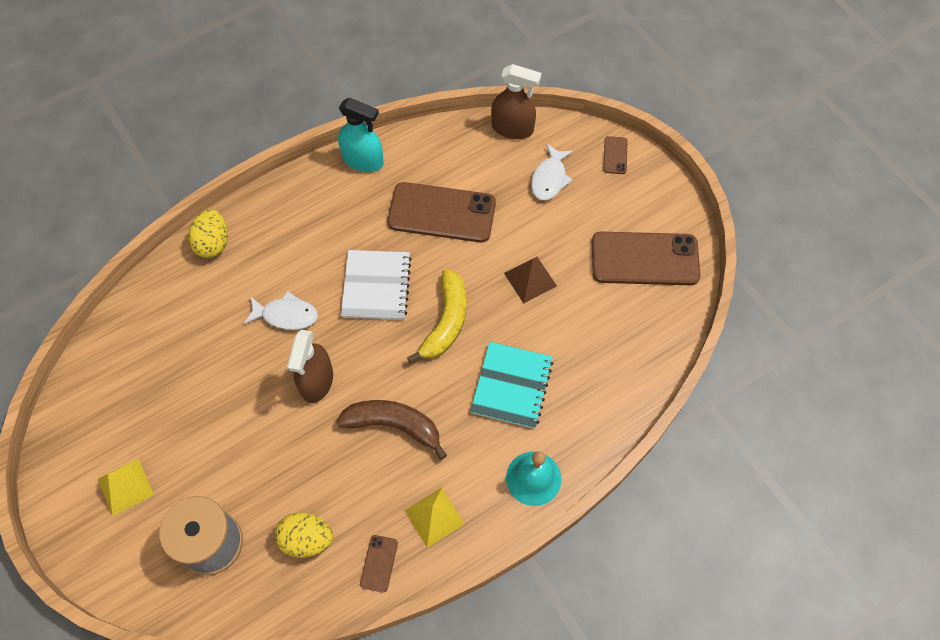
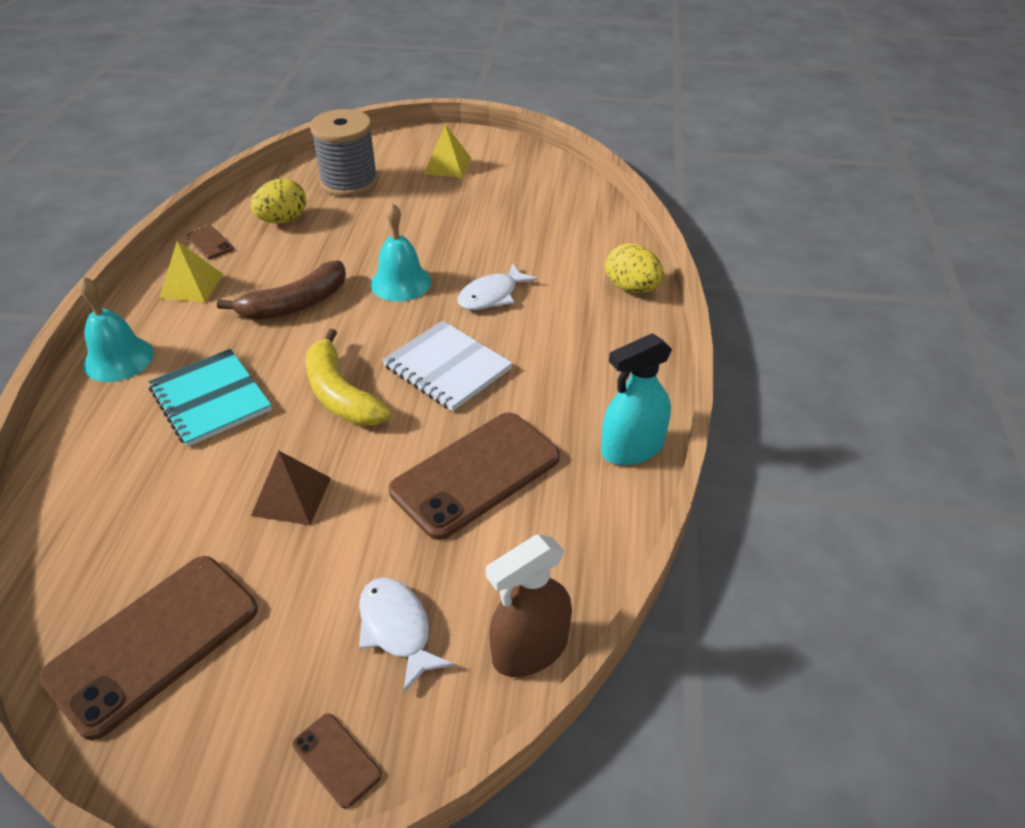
camera: 130 degrees right, 20 degrees down
brown spray bottle [287,330,333,403] -> turquoise bell [371,203,431,302]

